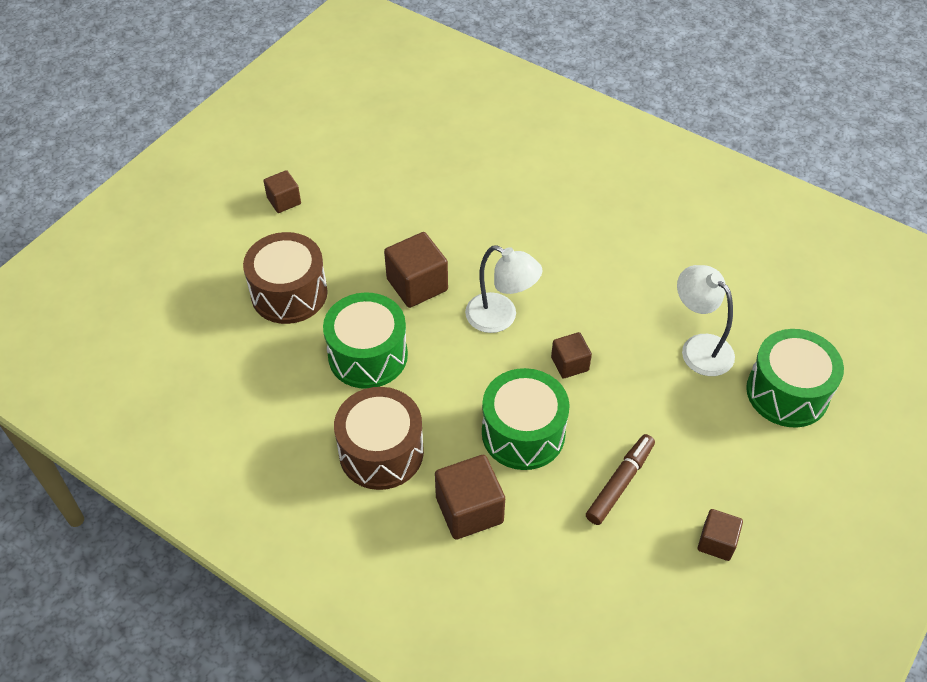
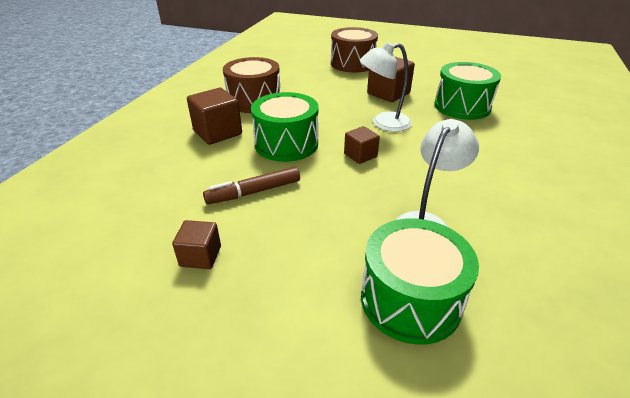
camera: 75 degrees right, 15 degrees down
brown cube [263,170,301,213] -> none
green drum [323,292,408,389] -> green drum moved to [434,62,501,120]
white lamp [465,245,542,333] -> white lamp turned 60 degrees clockwise [360,42,412,132]
brown marker [586,434,655,525] -> brown marker turned 135 degrees clockwise [203,167,300,204]

